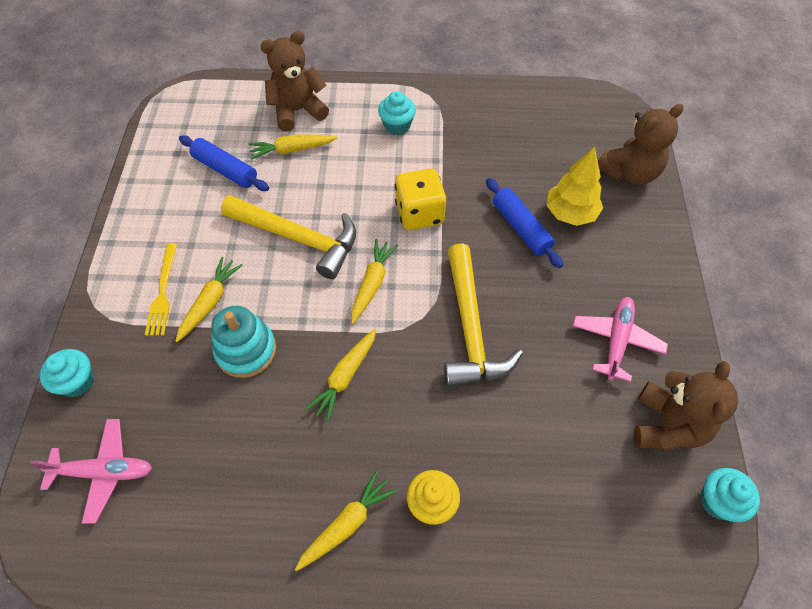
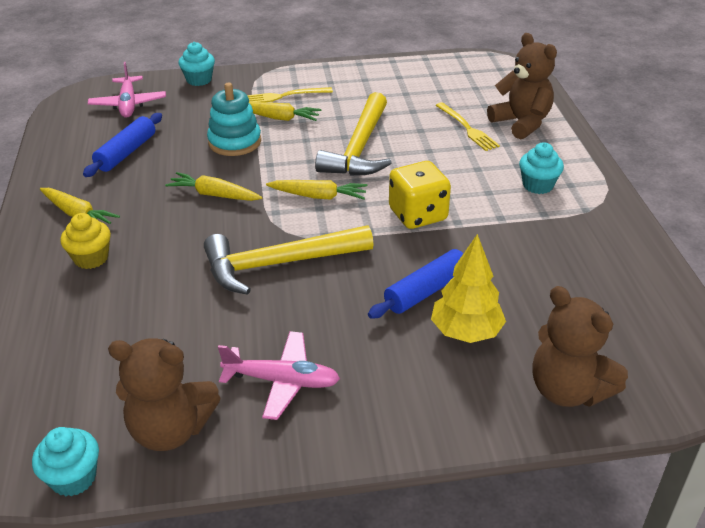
camera: 80 degrees right, 20 degrees down
blue rolling pin [179,136,269,191] -> blue rolling pin moved to [83,113,162,177]
yellow carrot [248,134,337,160] -> yellow fork [435,102,500,151]

